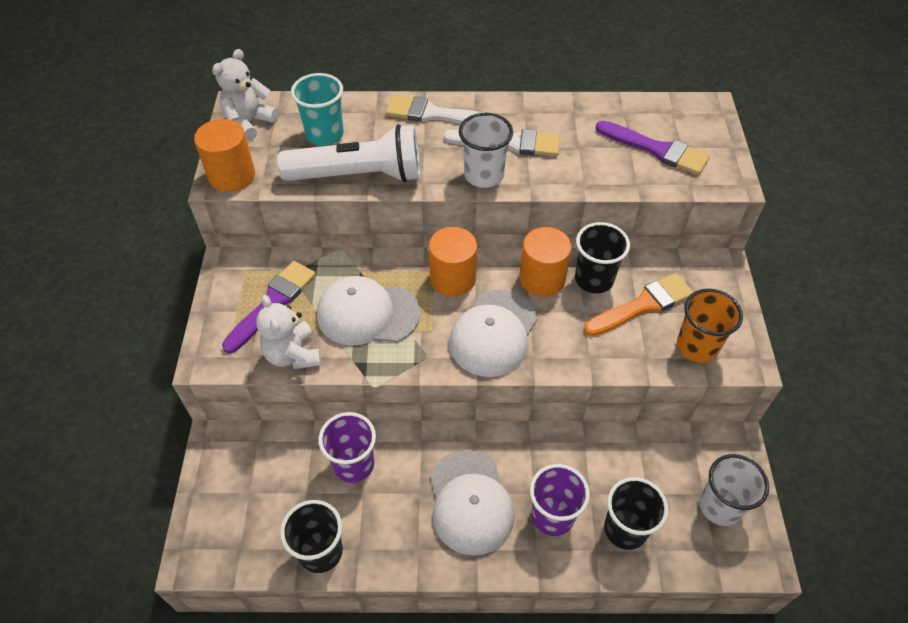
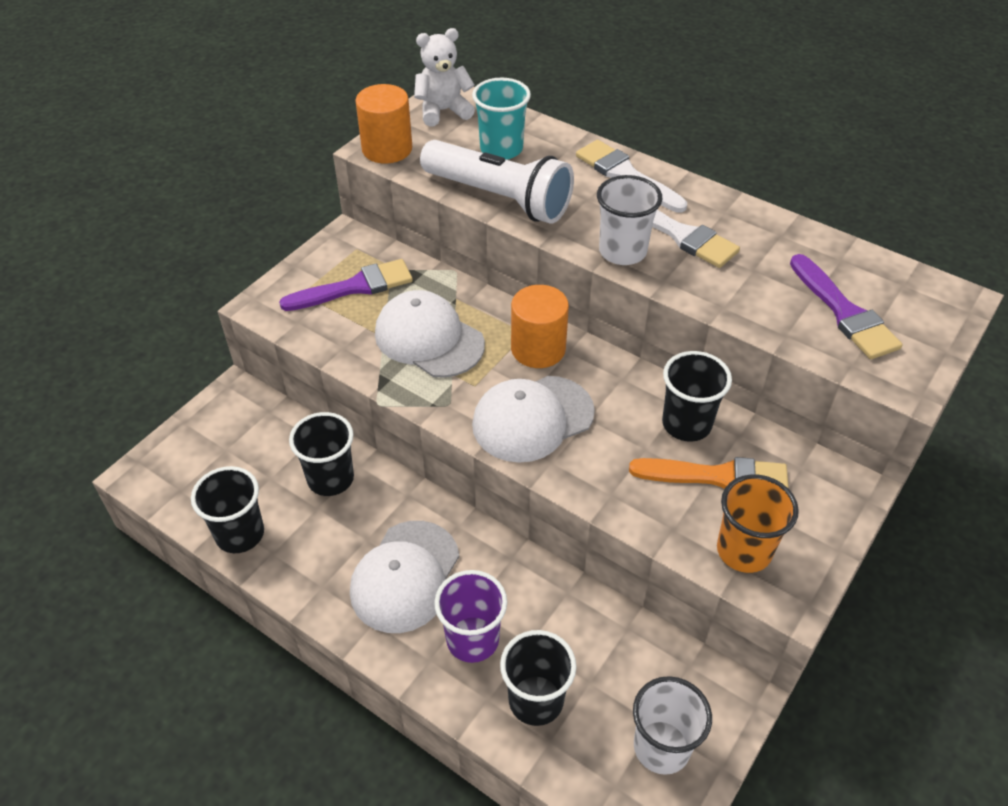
camera: 35 degrees right, 5 degrees down
white teddy bear [256,295,321,369] -> none
purple cup [318,412,376,483] -> black cup [289,412,354,496]
orange cylinder [519,227,572,297] -> none

